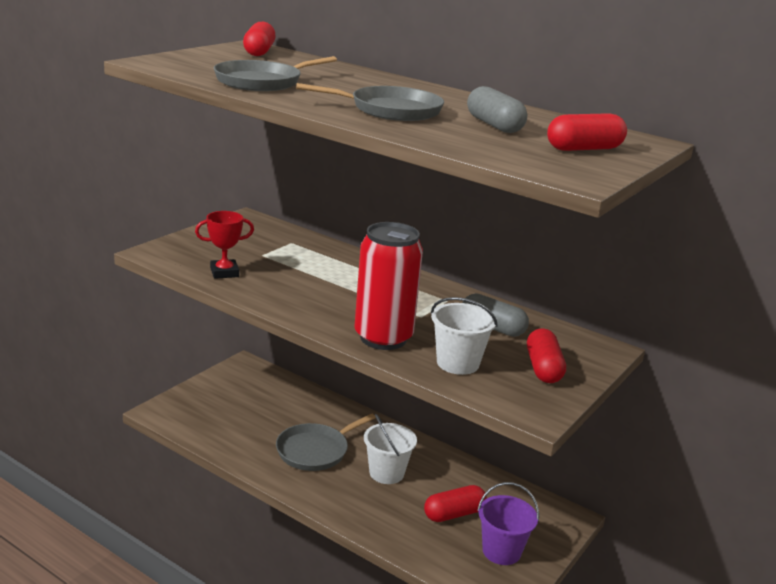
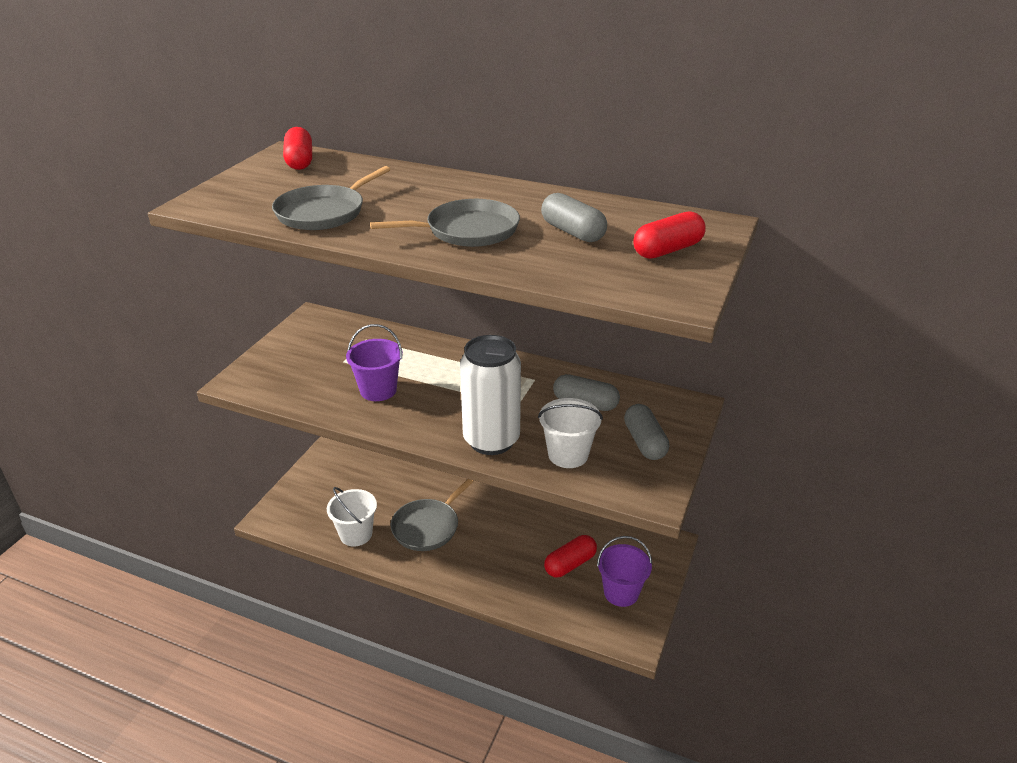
camera: 10 degrees left, 10 degrees up
red trophy [195,211,254,279] -> none
red can [354,222,423,350] -> white can [460,335,521,455]
white bucket [364,414,417,484] -> white bucket moved to [327,487,377,547]
red capsule [527,328,566,383] -> grey capsule [624,404,669,460]
none -> purple bucket [346,324,403,401]

